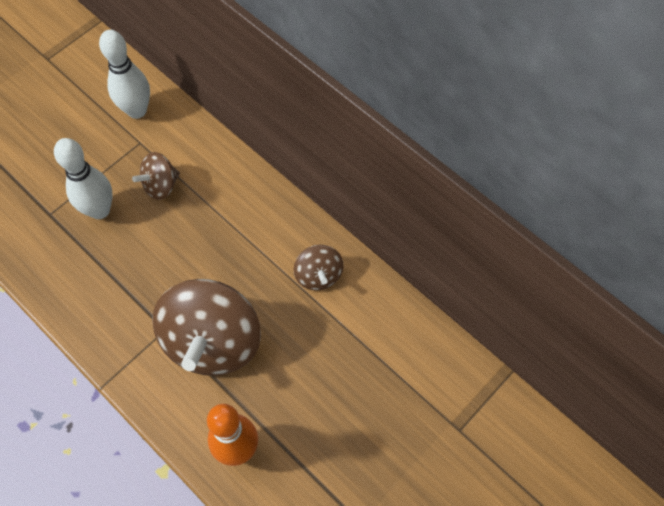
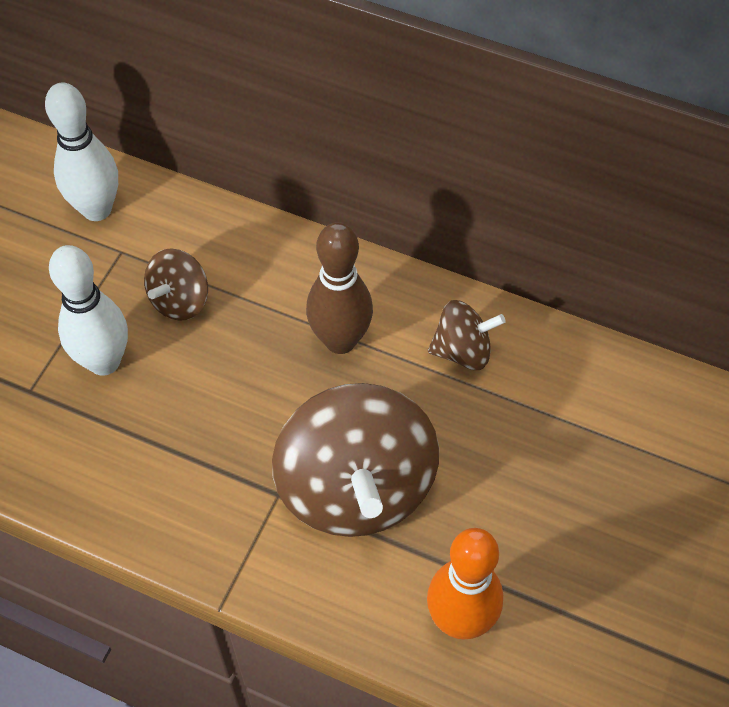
camera: 20 degrees left, 5 degrees down
brown spinning top [294,245,343,290] -> brown spinning top turned 60 degrees counterclockwise [428,300,506,370]
none -> brown bowling pin [306,222,373,354]

